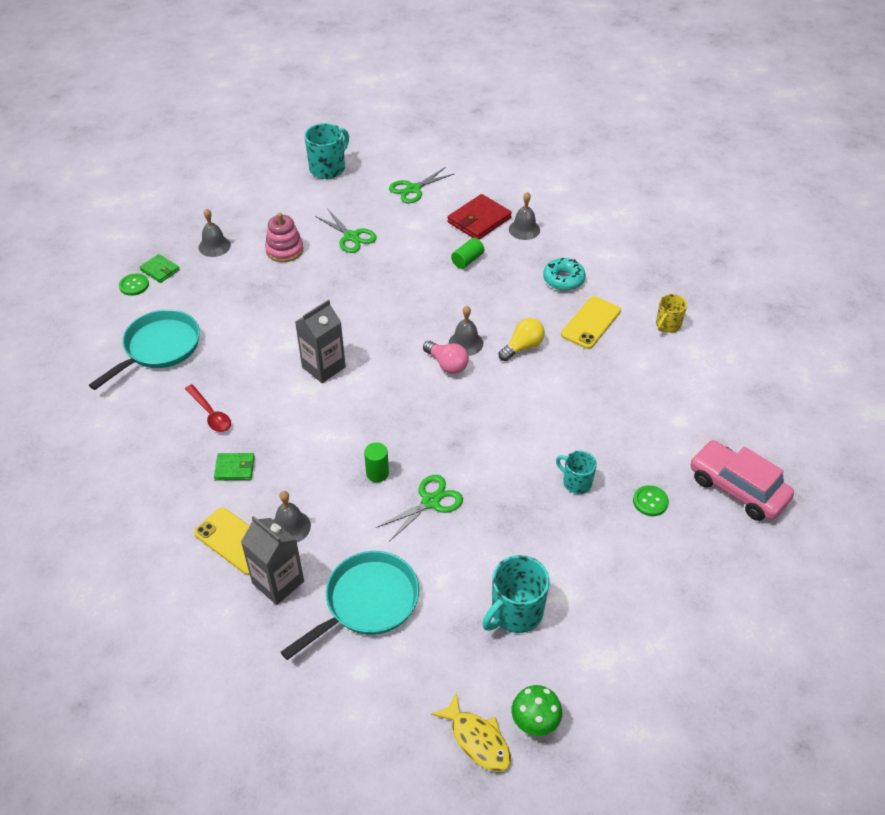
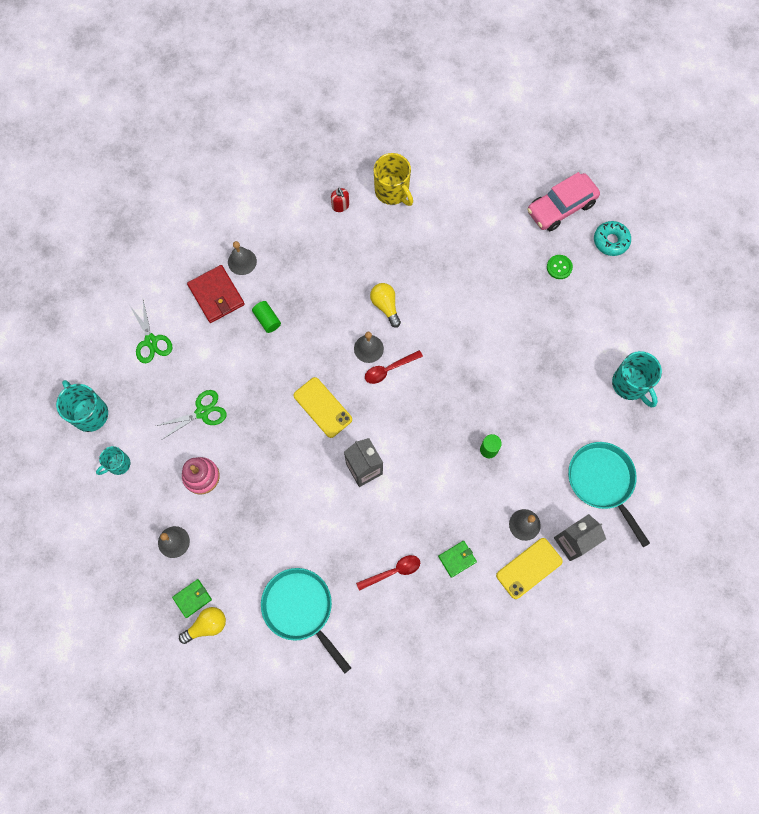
camera: 75 degrees left, 25 degrees up
green button [119,273,149,296] -> yellow light bulb [179,607,226,644]
green wallet [214,453,255,481] -> green wallet turned 45 degrees clockwise [438,541,477,578]
green scissors [376,475,463,542] -> none
pink light bulb [423,341,469,374] -> red spoon [365,350,423,384]
yellow fish [431,692,511,772] -> none
green mushroom [511,685,562,736] -> none
turquoise donut [543,258,586,291] -> turquoise donut moved to [594,221,631,256]
turquoise mug [556,451,597,494] -> turquoise mug moved to [96,446,130,475]
yellow phone [561,296,621,349] -> yellow phone moved to [294,377,352,438]
yellow mug [656,294,687,333] -> yellow mug [373,153,413,206], size x1.63
none -> red soap dispenser [331,188,349,212]

